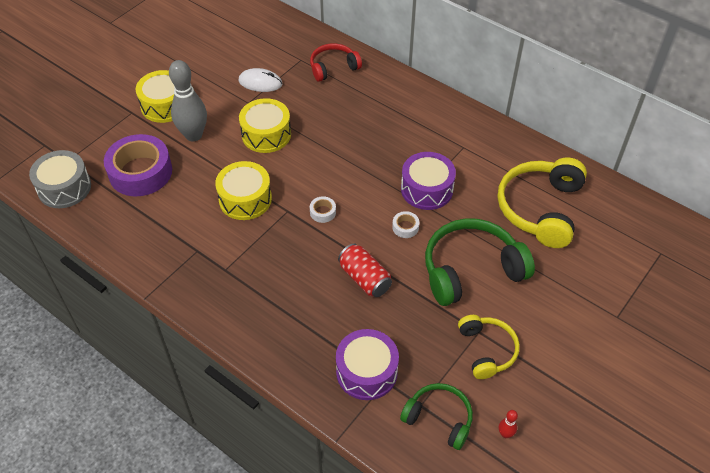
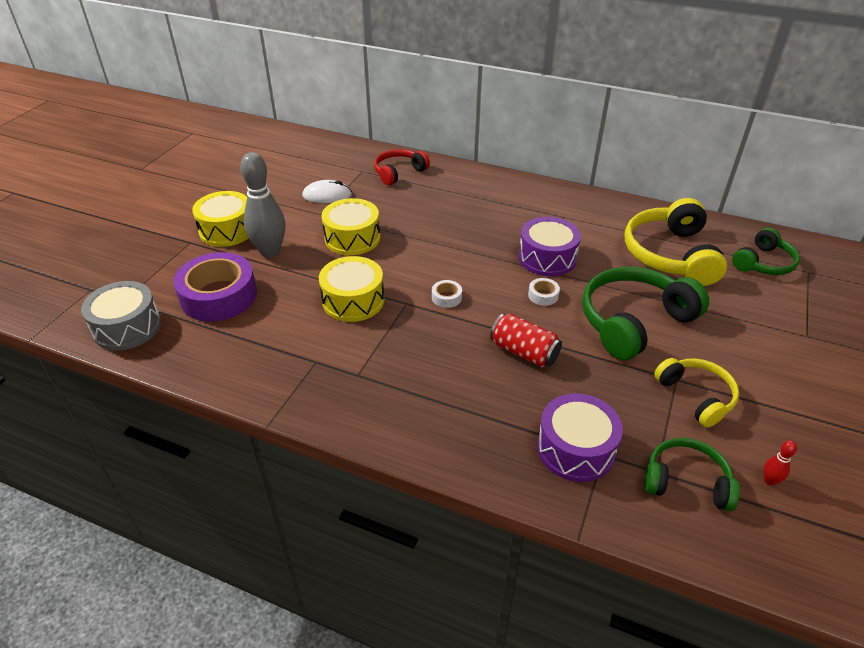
camera: 15 degrees left, 10 degrees down
none -> green headphones [732,228,800,275]

